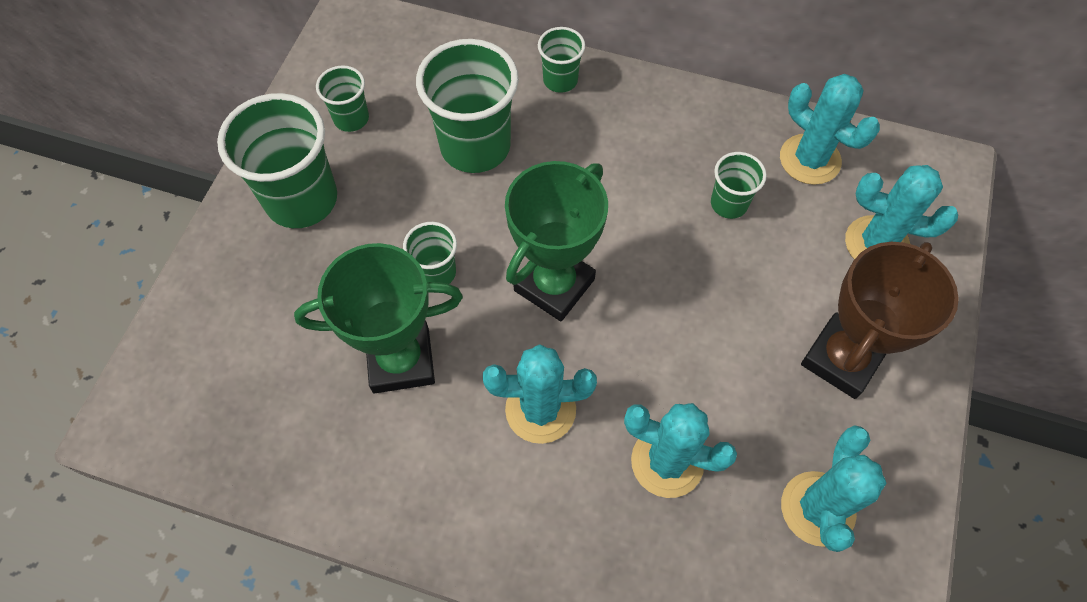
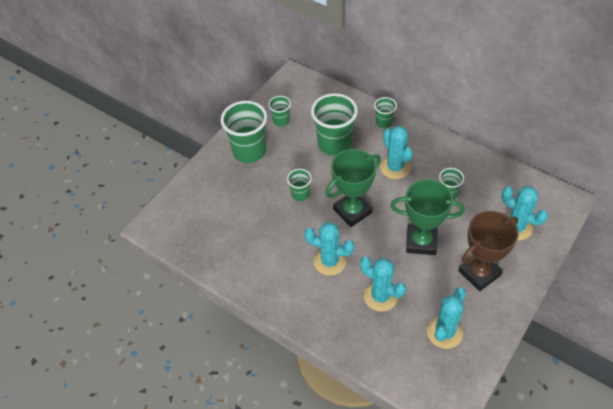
camera: 20 degrees right, 10 degrees down
green trophy [294,243,463,393] -> green trophy moved to [390,179,465,255]
turquoise cactus [780,74,880,185] -> turquoise cactus moved to [380,126,413,179]

